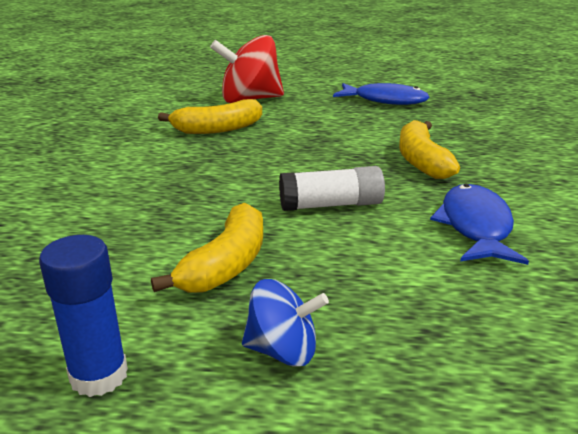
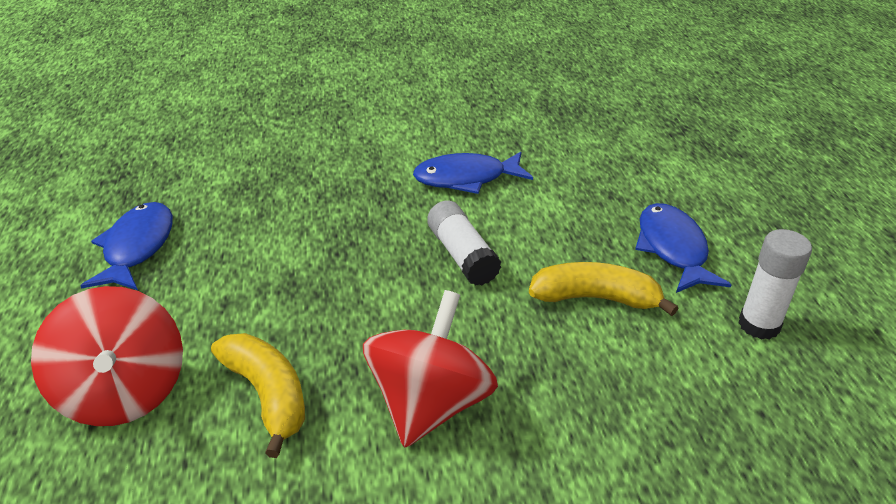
camera: 105 degrees left, 10 degrees up
blue glue stick [39,235,128,397] -> white glue stick [738,229,812,339]
blue spinning top [242,279,329,367] -> blue fish [635,203,732,293]
yellow banana [399,120,460,179] -> none
none -> red spinning top [363,290,498,448]

